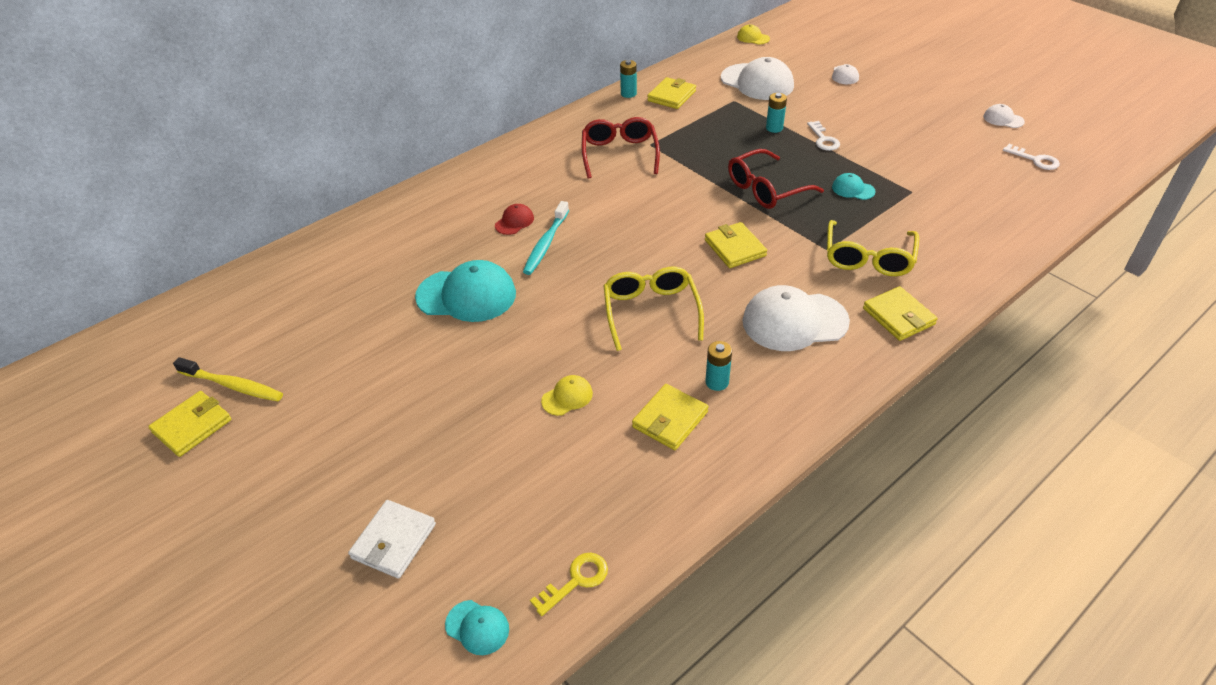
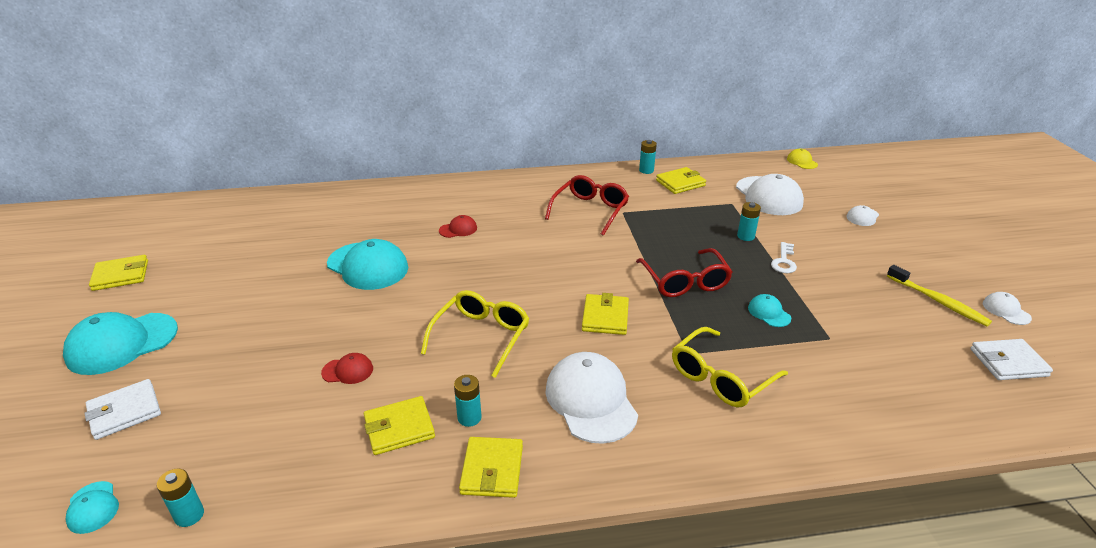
camera: 30 degrees right, 10 degrees down
yellow toothbrush [173,357,283,401] -> yellow toothbrush moved to [887,265,992,327]
turquoise toothbrush [523,201,569,275] -> none
yellow key [530,553,608,616] -> turquoise battery [157,469,204,527]
yellow cap [541,375,593,416] -> red cap [321,353,373,384]
red glasses [728,149,824,209] -> red glasses turned 105 degrees counterclockwise [636,248,733,297]
white cap [743,285,850,351] -> white cap turned 45 degrees clockwise [545,352,638,444]
yellow wallet [863,286,938,341] -> yellow wallet moved to [459,437,523,498]
white key [1003,144,1060,170] -> white wallet [970,339,1053,380]
none -> turquoise cap [63,312,178,375]

